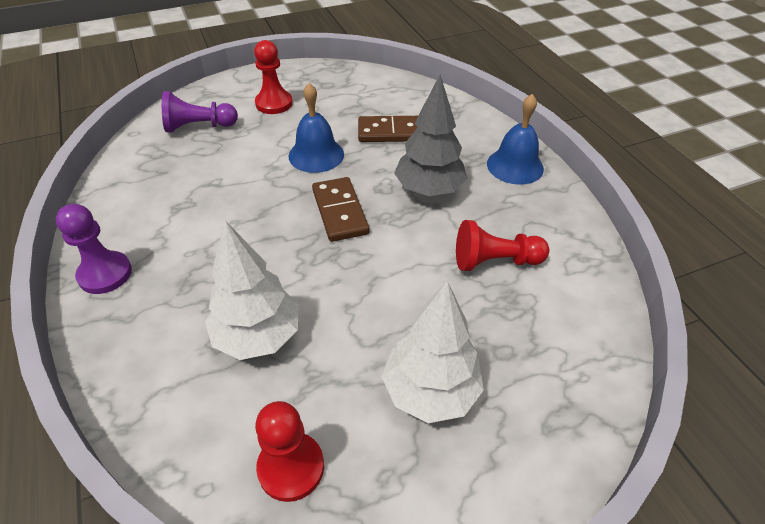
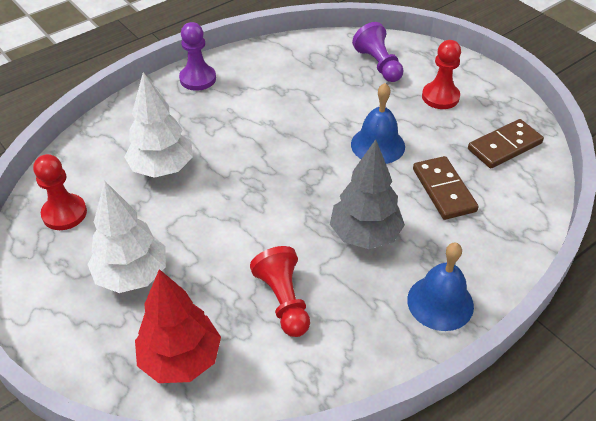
camera: 75 degrees right, 0 degrees up
brown domino [312,177,369,242] -> brown domino moved to [468,119,544,168]
none -> red tree [135,269,221,383]

